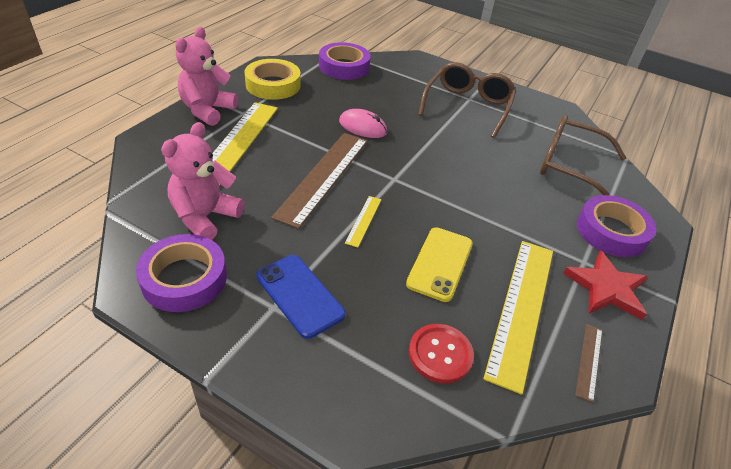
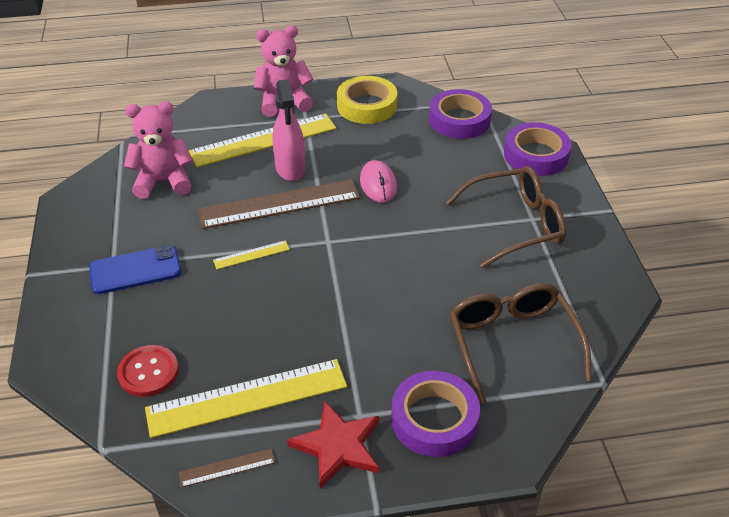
camera: 55 degrees right, 0 degrees up
purple tape [136,234,227,312] -> purple tape moved to [504,122,572,176]
blue phone [256,255,346,339] -> blue phone turned 60 degrees clockwise [89,245,181,294]
yellow phone [406,227,473,302] -> none
none -> pink spray bottle [272,79,305,181]

